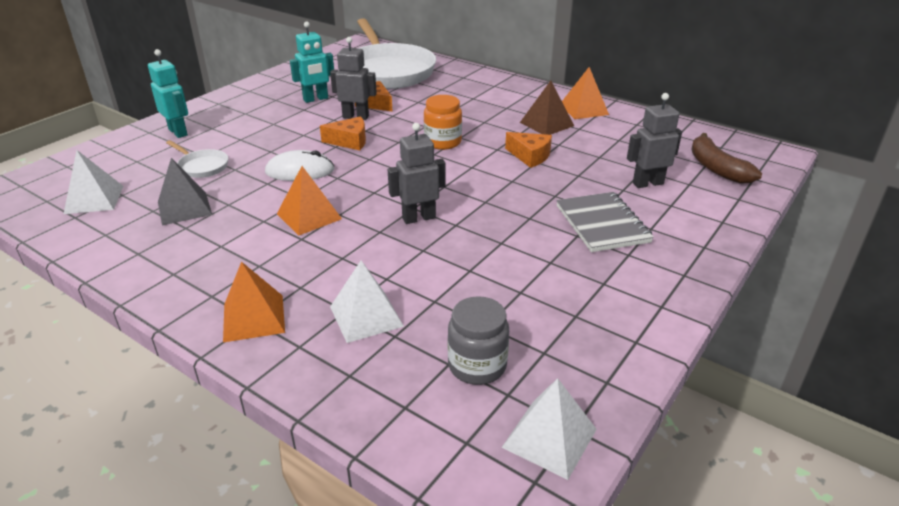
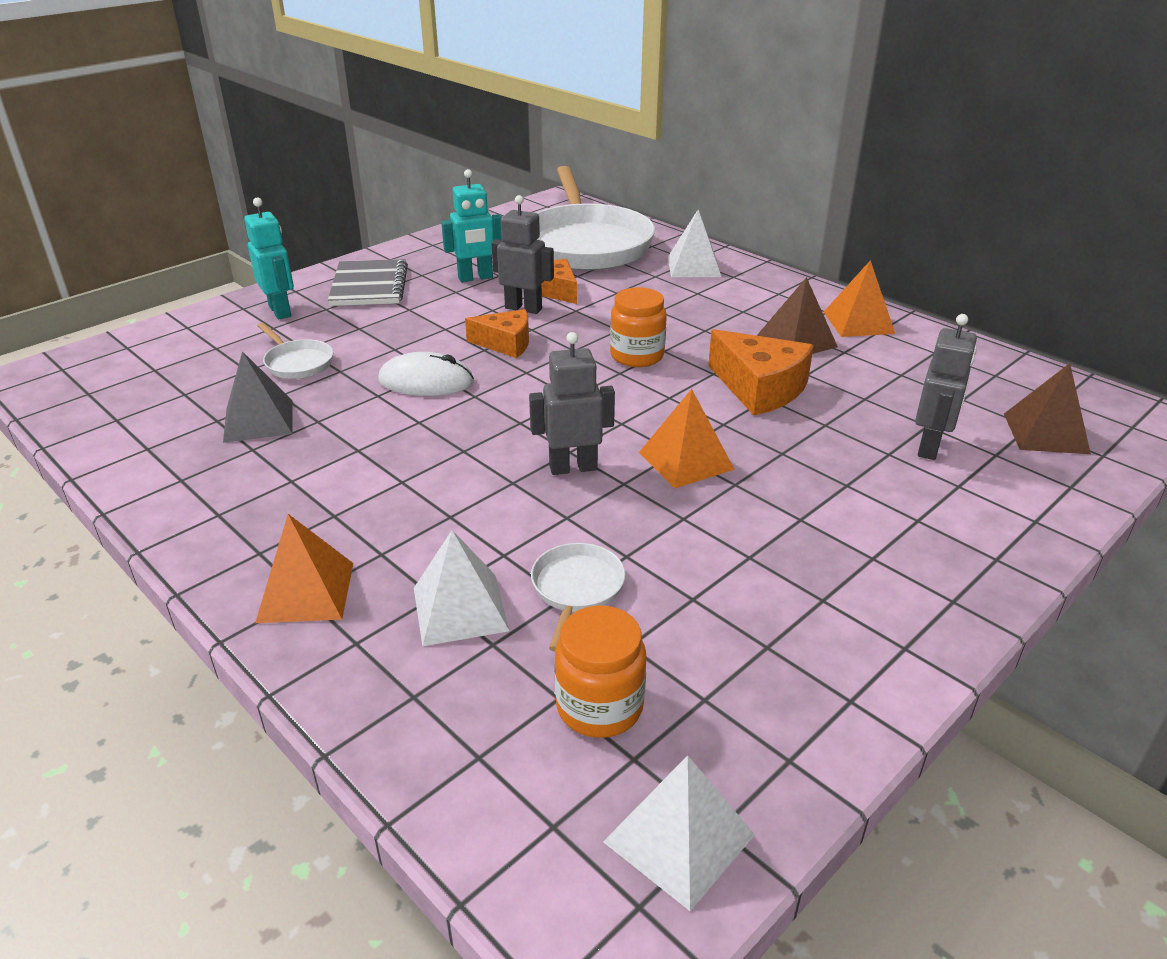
camera: 10 degrees right, 0 degrees up
white pyramid [64,150,123,214] -> white pyramid moved to [668,210,721,277]
orange pyramid [277,166,342,236] -> orange pyramid moved to [639,389,735,488]
grey jar [448,296,509,385] -> orange jar [555,605,646,738]
orange cheese [505,132,552,168] -> orange cheese [708,329,814,416], size x1.52
grey notebook [556,192,654,252] -> grey notebook moved to [328,259,408,306]
grey robot [627,93,682,188] -> grey robot turned 120 degrees clockwise [915,314,977,460]
brown banana [691,133,762,184] -> brown pyramid [1004,363,1091,454]
none -> white pan [531,543,625,652]

